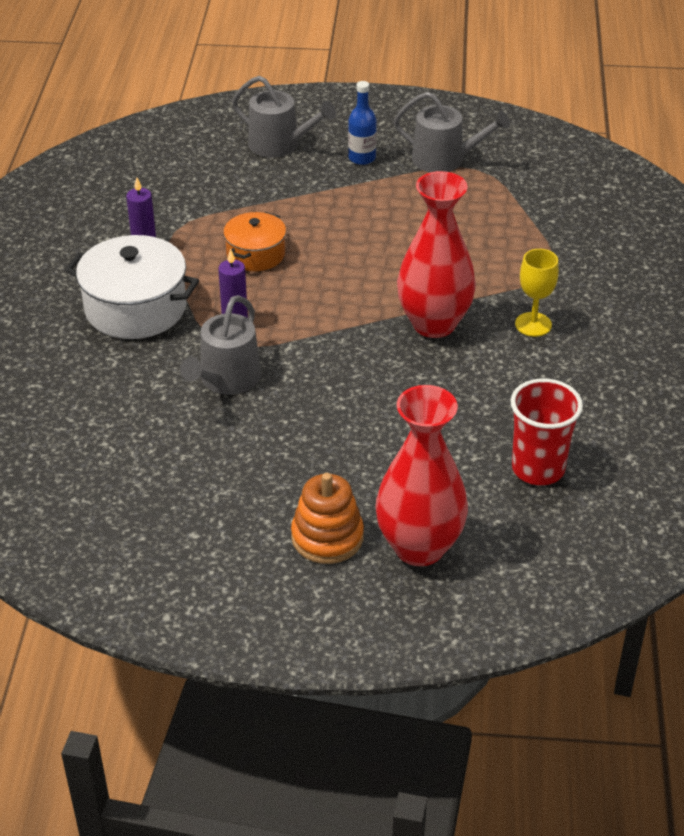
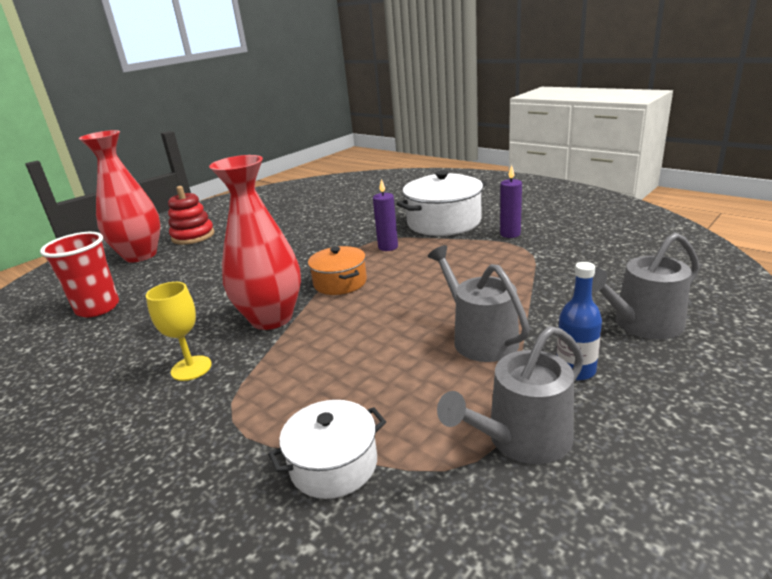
camera: 130 degrees right, 15 degrees down
grey watering can [180,295,261,395] -> grey watering can moved to [428,245,530,362]
orange pot [223,212,286,271] -> orange pot moved to [308,246,367,295]
orange stacking toy [291,473,364,564] -> red stacking toy [168,186,215,245]
none -> white pot [268,400,386,499]

